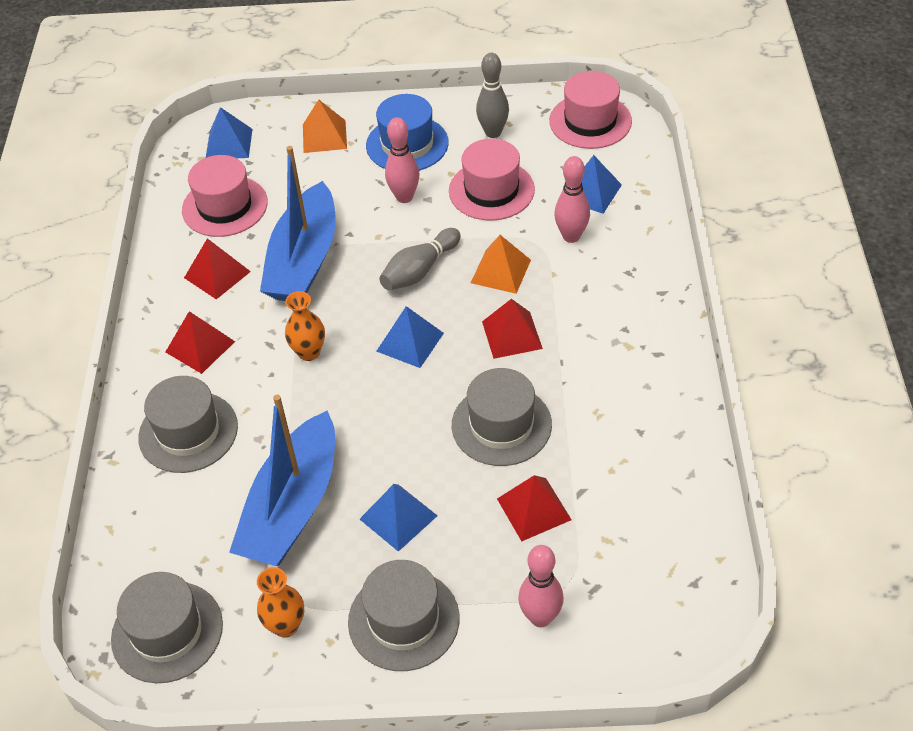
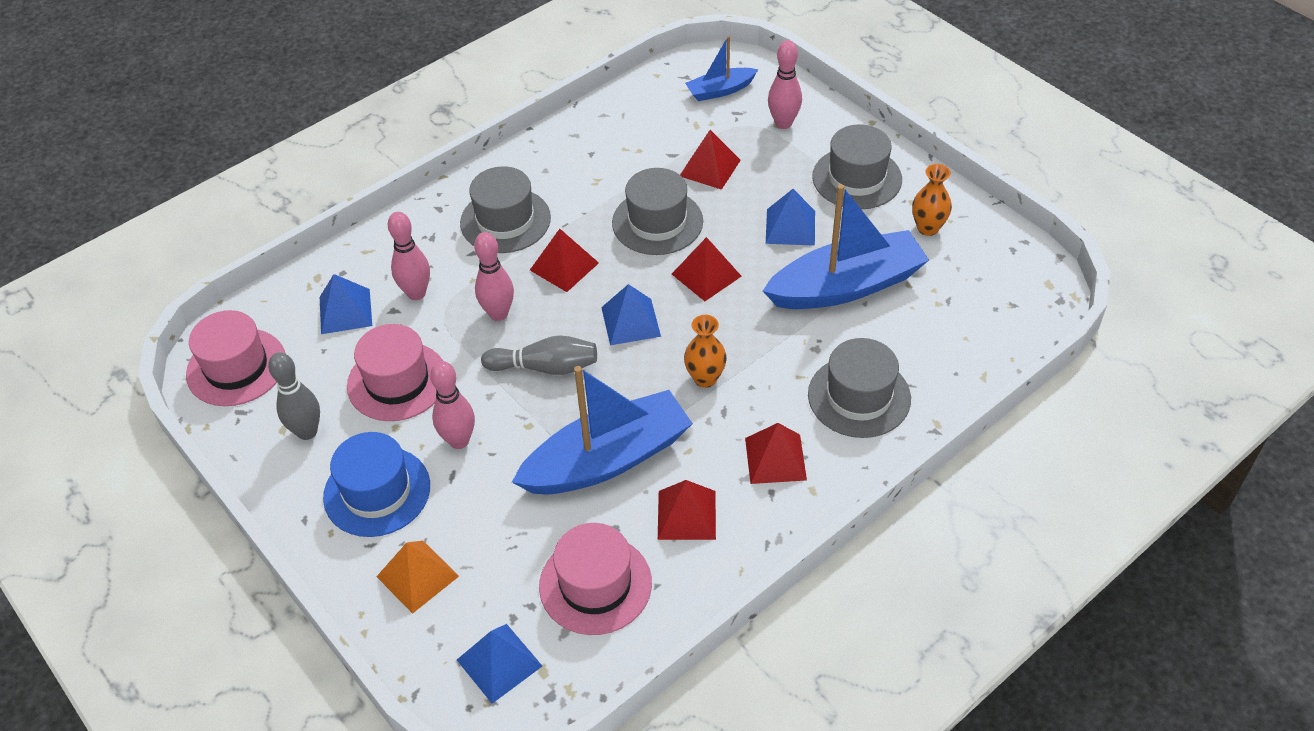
camera: 130 degrees left, 0 degrees up
grey hat [111,572,223,683] -> grey hat moved to [460,166,551,253]
orange pyramid [471,235,531,294] -> pink bowling pin [474,232,514,321]
none -> red pyramid [672,237,742,301]
none -> blue boat [685,36,758,101]

